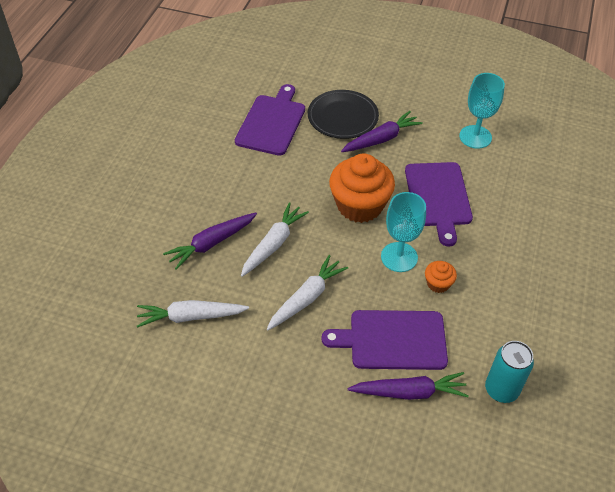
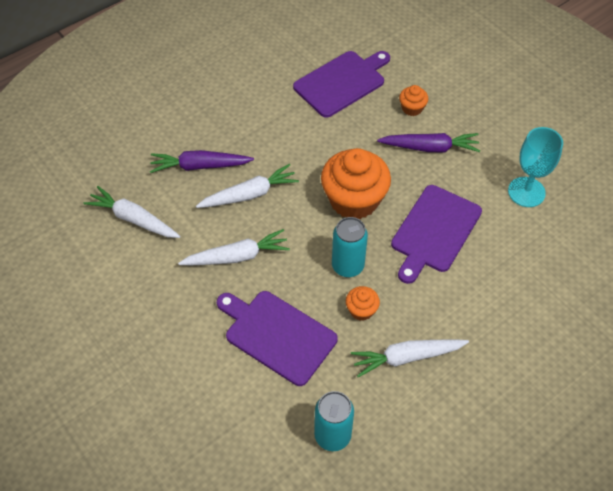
camera: 35 degrees right, 5 degrees up
black plate [308,90,379,139] -> orange cupcake [399,85,428,116]
purple carrot [348,372,469,400] -> none
turquoise goblet [381,192,426,272] -> turquoise can [332,217,368,277]
none -> white carrot [351,339,469,378]

